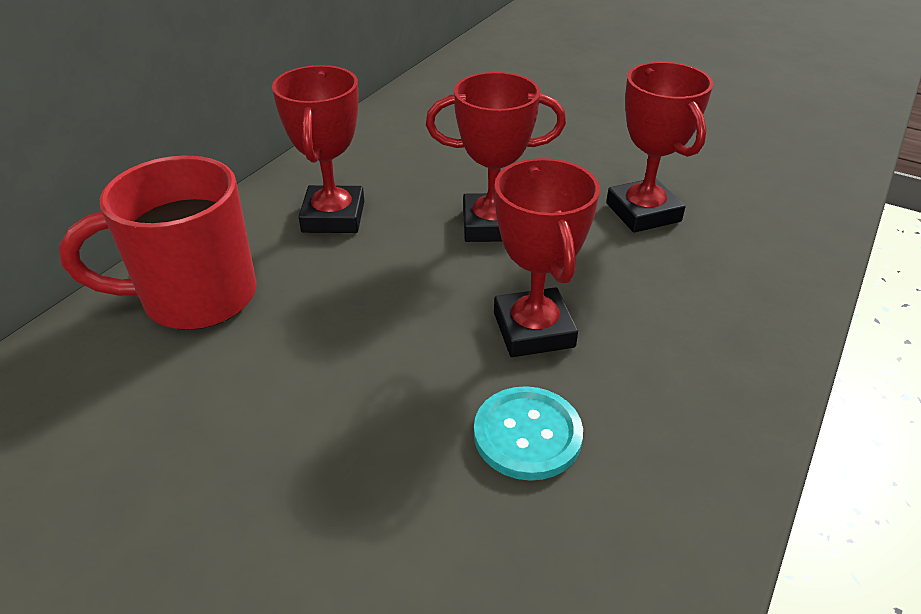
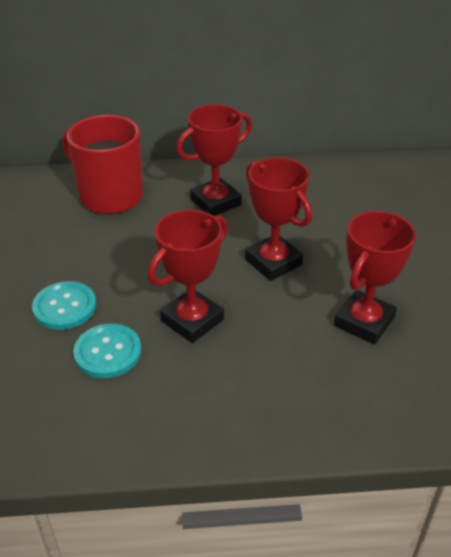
camera: 55 degrees right, 0 degrees up
none -> turquoise button [32,281,96,330]

